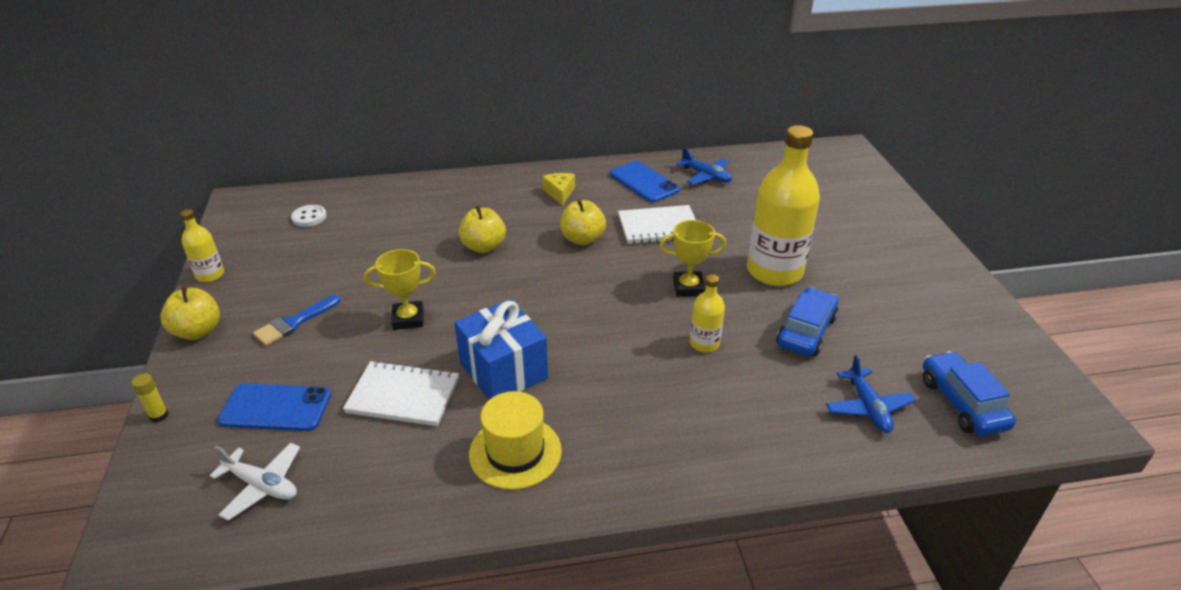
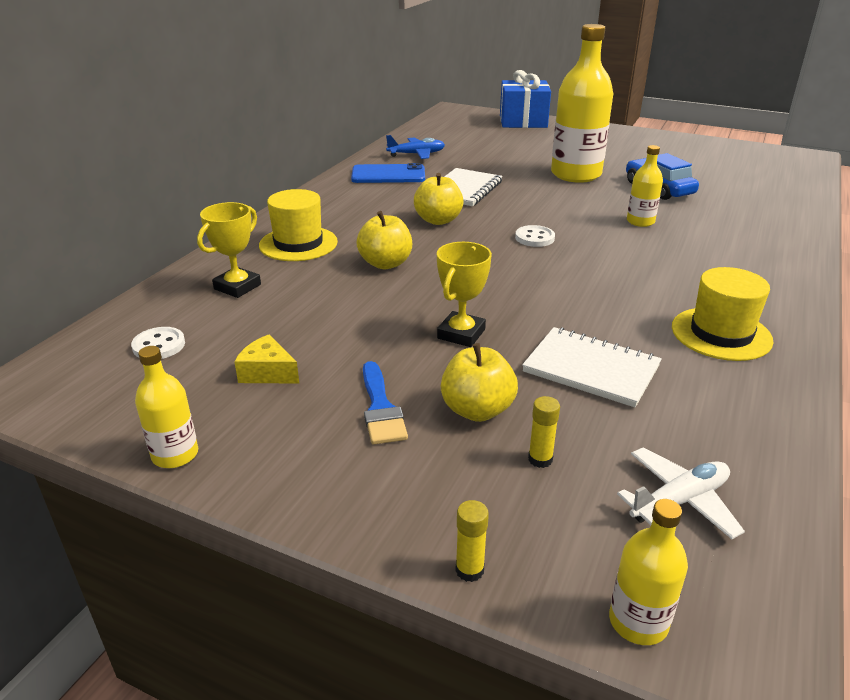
camera: 55 degrees left, 5 degrees down
yellow apple [160,286,220,340] -> yellow apple moved to [441,343,518,422]
blue phone [217,383,331,431] -> yellow glue stick [528,396,560,468]
white notebook [343,361,459,426] -> white notebook turned 75 degrees clockwise [522,327,662,407]
blue gift [454,299,548,400] -> blue gift moved to [500,70,551,128]
yellow cheese [542,173,575,206] -> yellow cheese moved to [234,334,299,384]
yellow trophy [659,220,726,297] -> yellow trophy moved to [197,202,261,298]
blue plane [826,355,916,433] -> none
blue car [923,351,1016,436] -> none
none -> yellow hat [259,189,338,261]
none -> white button [515,225,555,247]
none -> yellow bottle [609,499,688,645]

